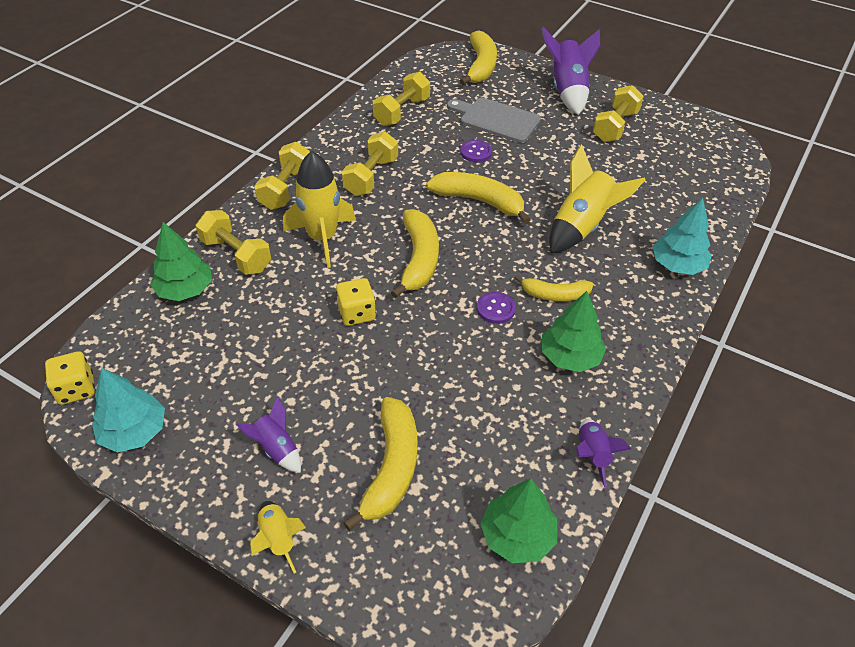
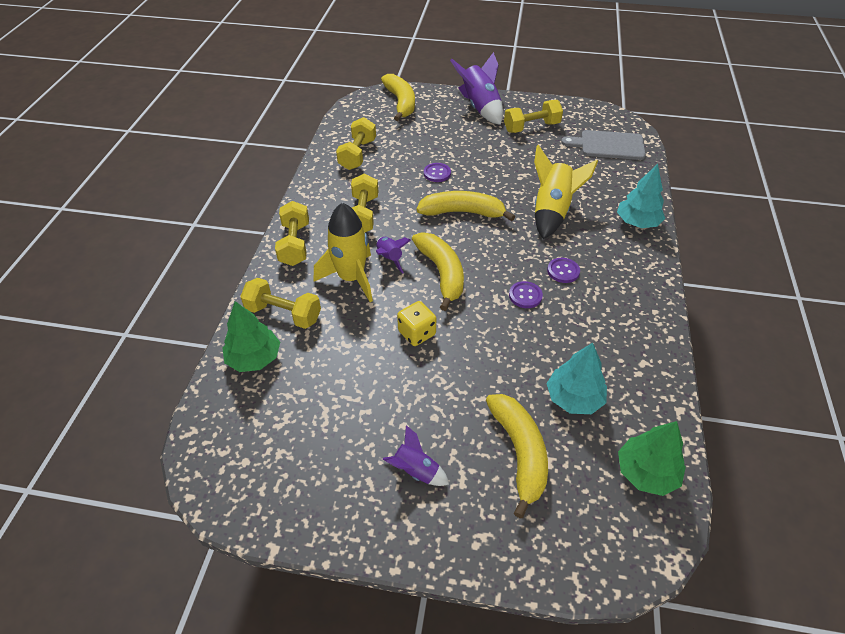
camera: 20 degrees left, 0 degrees up
yellow dice [45,351,95,405] -> none
turquoise tree [92,368,165,453] -> turquoise tree moved to [547,343,607,414]
yellow rocket [250,501,306,574] -> none
grey cutting board [447,98,541,143] -> grey cutting board moved to [561,130,646,160]
yellow banana [514,275,593,301] -> purple button [547,258,580,283]
green tree [542,291,606,372] -> none
purple rocket [576,419,631,488] -> purple rocket moved to [376,237,411,274]
yellow dumbbell [593,85,644,142] -> yellow dumbbell turned 60 degrees clockwise [504,100,563,133]

